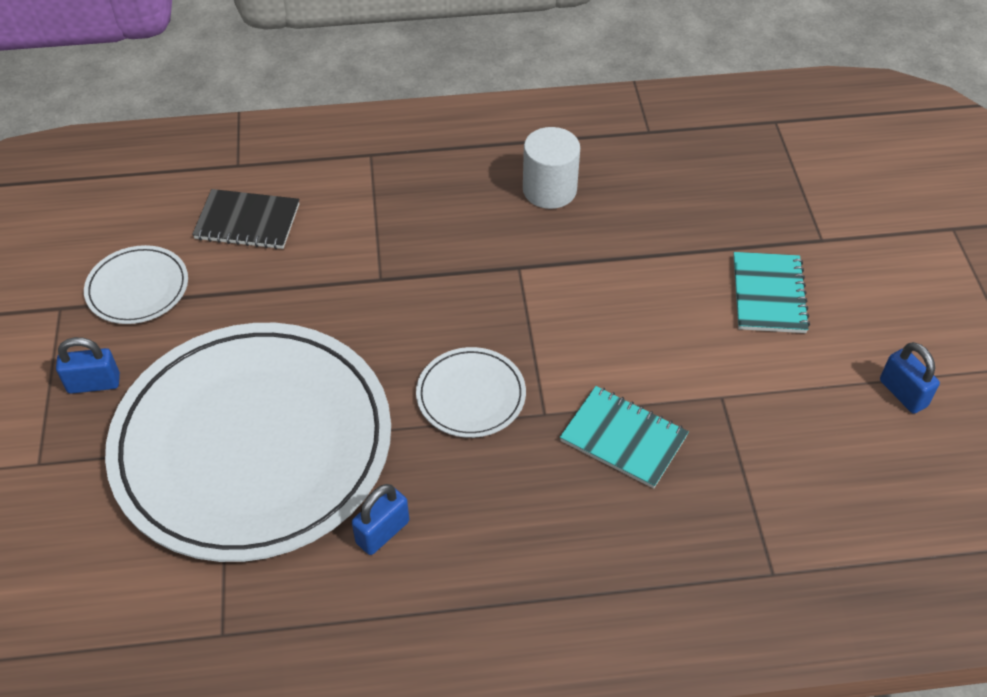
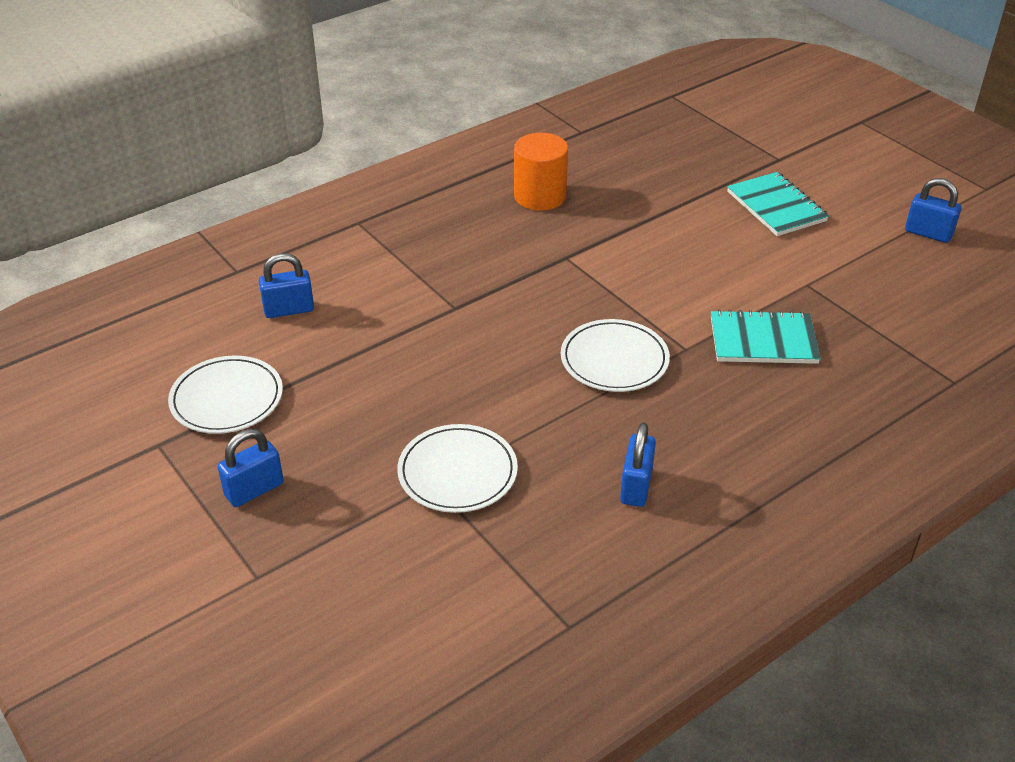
camera: 30 degrees left, 10 degrees down
white plate [105,323,391,562] -> white plate [397,424,518,513], size x0.40
black notebook [192,189,299,249] -> blue padlock [259,253,314,318]
white cylinder [523,127,580,209] -> orange cylinder [514,133,568,211]

